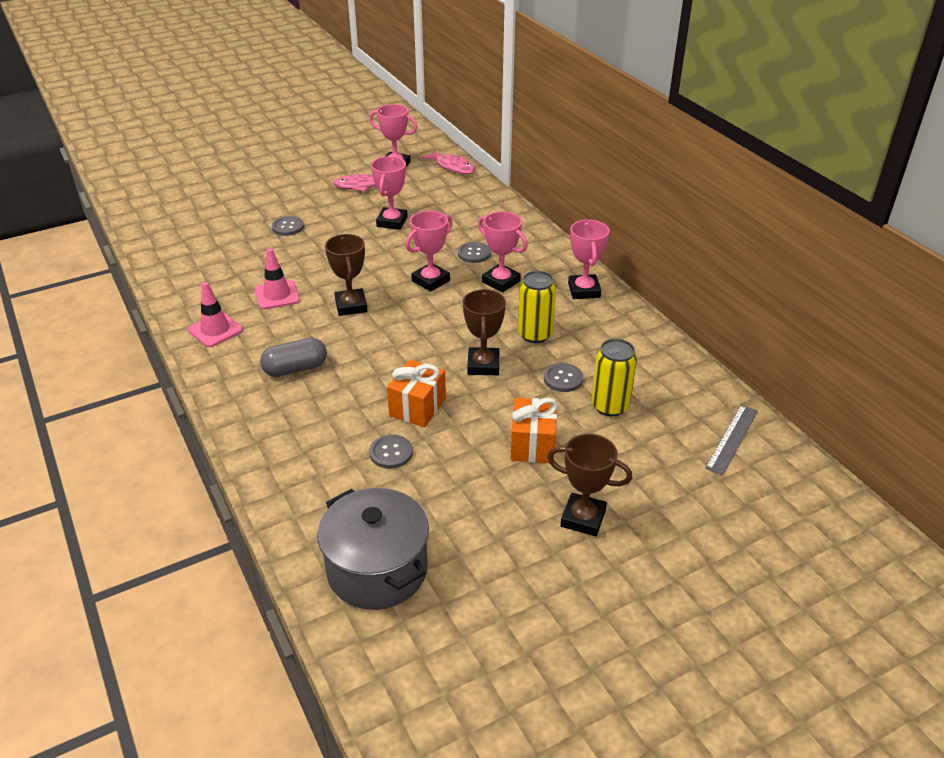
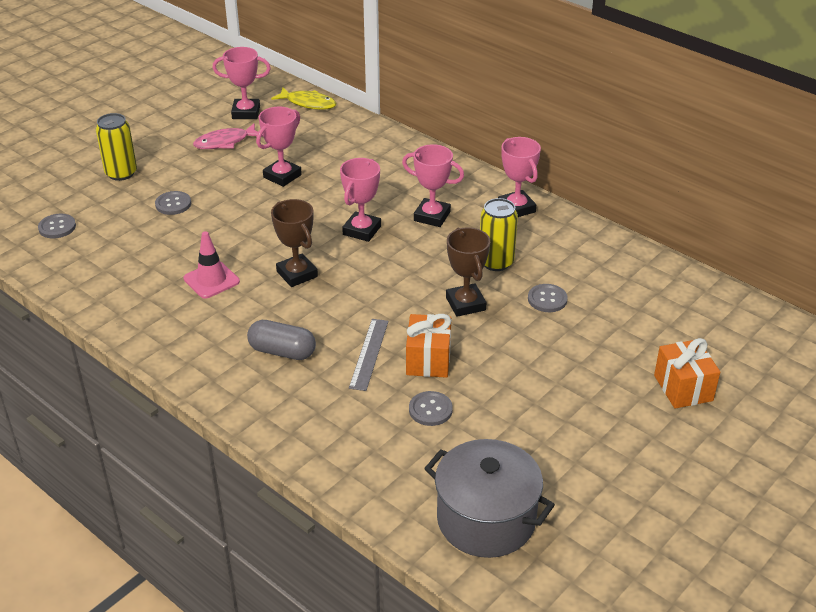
camera: 20 degrees left, 0 degrees up
pink traffic cone [188,282,243,347] -> none
grey capsule [260,338,327,377] -> grey capsule turned 60 degrees clockwise [247,320,316,360]
pink trophy [371,156,408,230] -> pink trophy turned 45 degrees clockwise [256,107,302,187]
pink fish [422,150,475,174] -> yellow fish [271,87,337,110]
grey button [458,242,491,263] -> grey button moved to [38,214,76,239]
orange gift [511,398,558,463] -> orange gift moved to [654,338,720,409]
brown trophy [547,434,632,536] -> none
yellow can [591,339,637,416] -> yellow can moved to [96,113,137,181]
grey ruler [705,405,758,475] -> grey ruler moved to [349,319,388,391]

